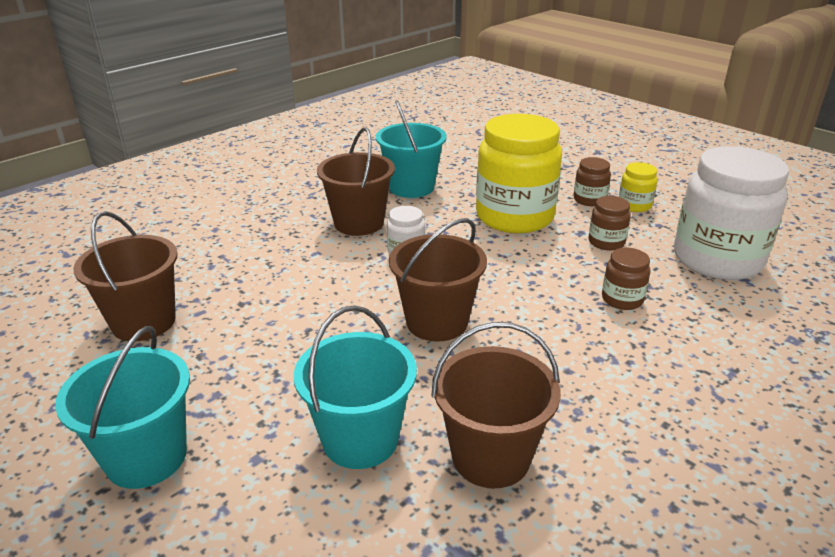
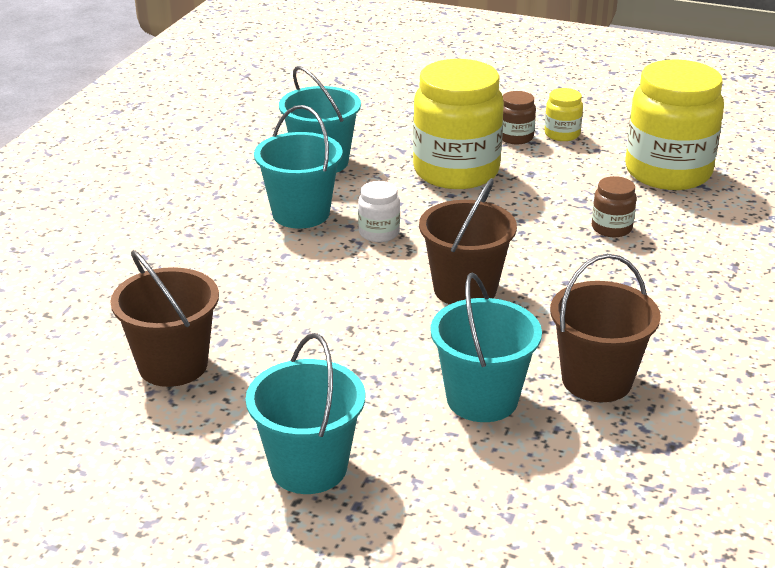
camera: 25 degrees left, 0 degrees up
brown bucket [317,127,395,236] -> turquoise bucket [254,105,343,229]
brown jar [588,196,631,250] -> none
white jar [674,146,789,280] -> yellow jar [625,59,724,190]

